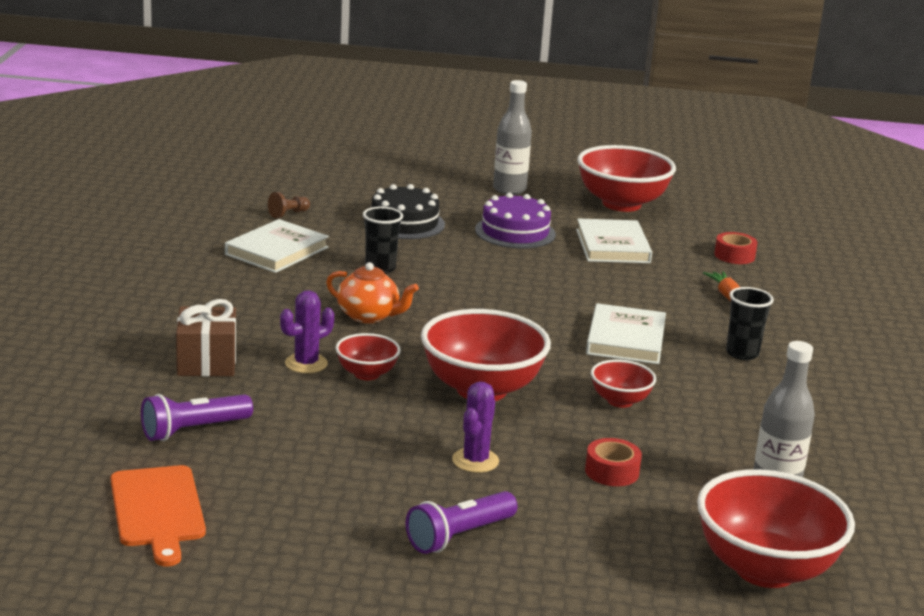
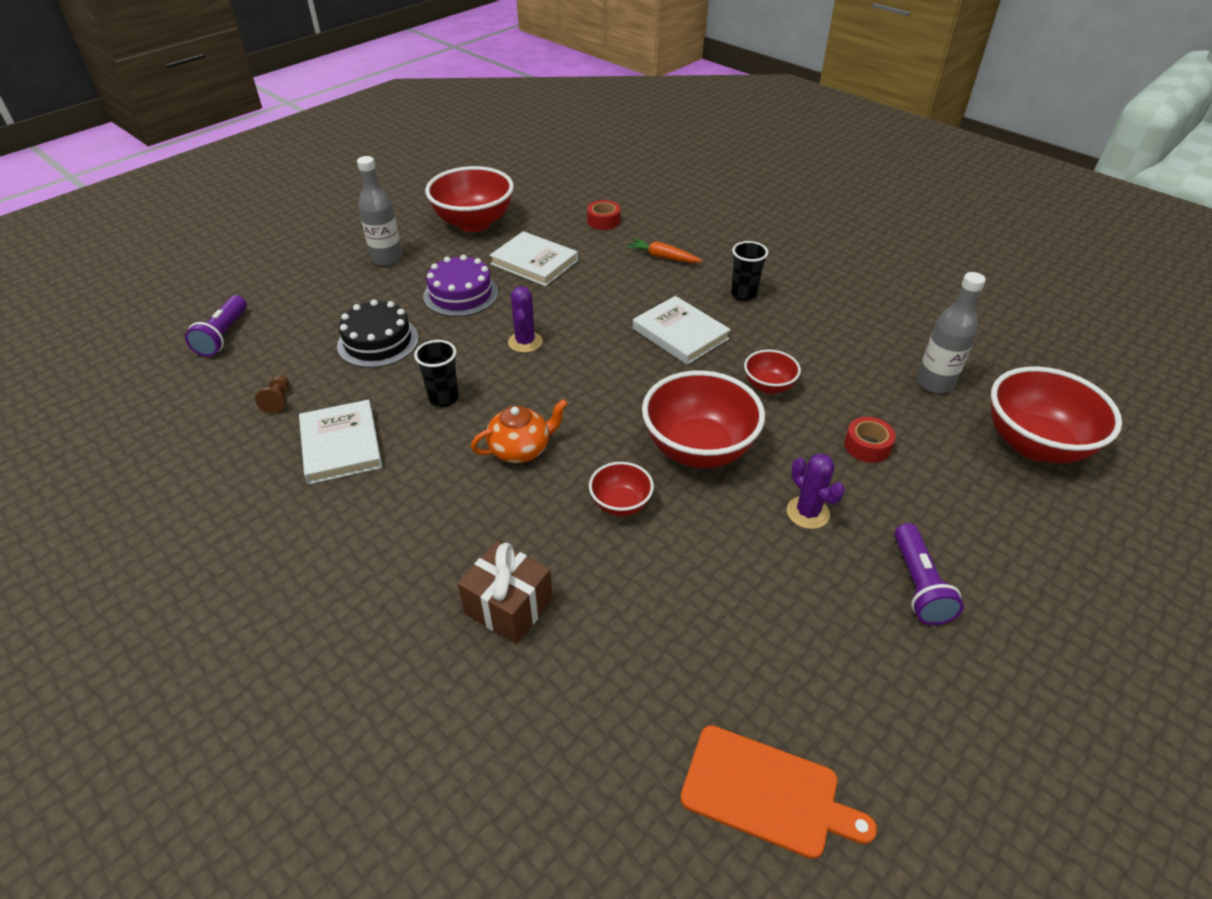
camera: 50 degrees left, 20 degrees up
purple flashlight [141,394,253,441] -> purple flashlight moved to [185,295,247,357]
purple cactus [280,290,334,373] -> purple cactus moved to [508,286,543,353]

